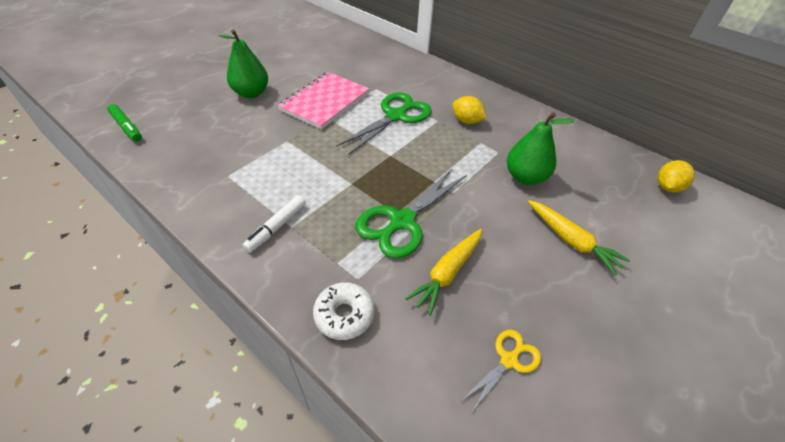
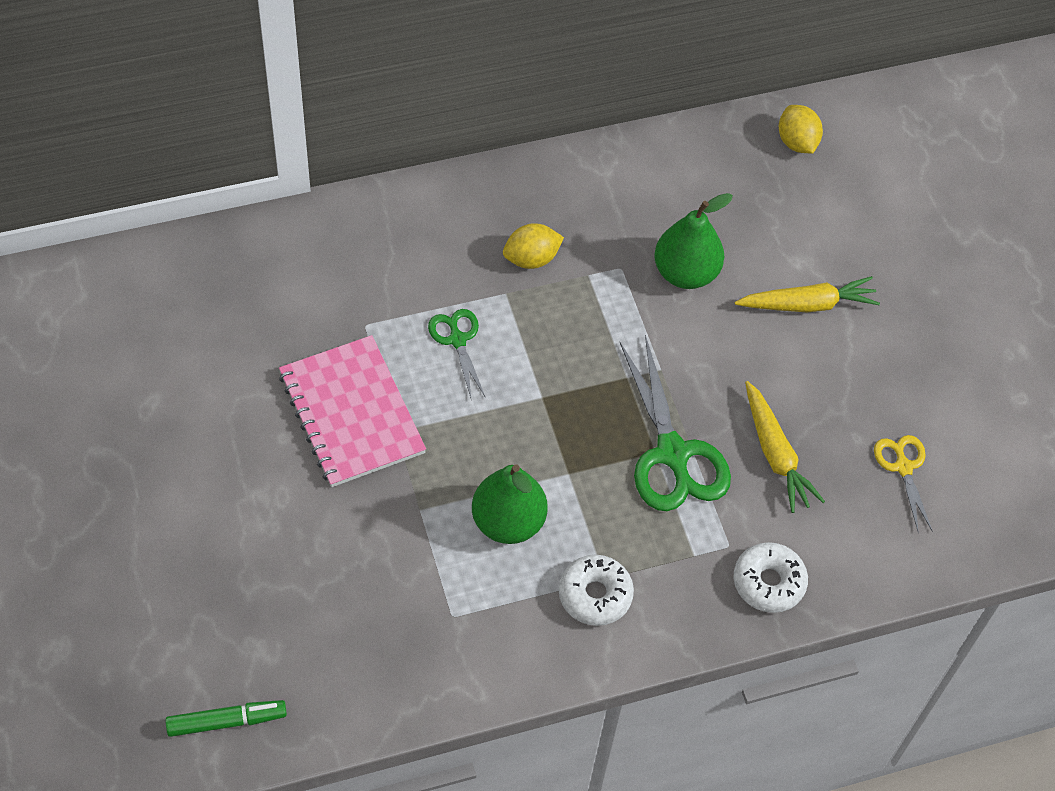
camera: 60 degrees left, 10 degrees up
green pear [219,29,268,98] -> green pear moved to [472,464,547,544]
white marker [243,195,306,253] -> white donut [559,555,634,626]
green scissors [336,92,432,155] -> green scissors [428,309,485,398], size x0.54

